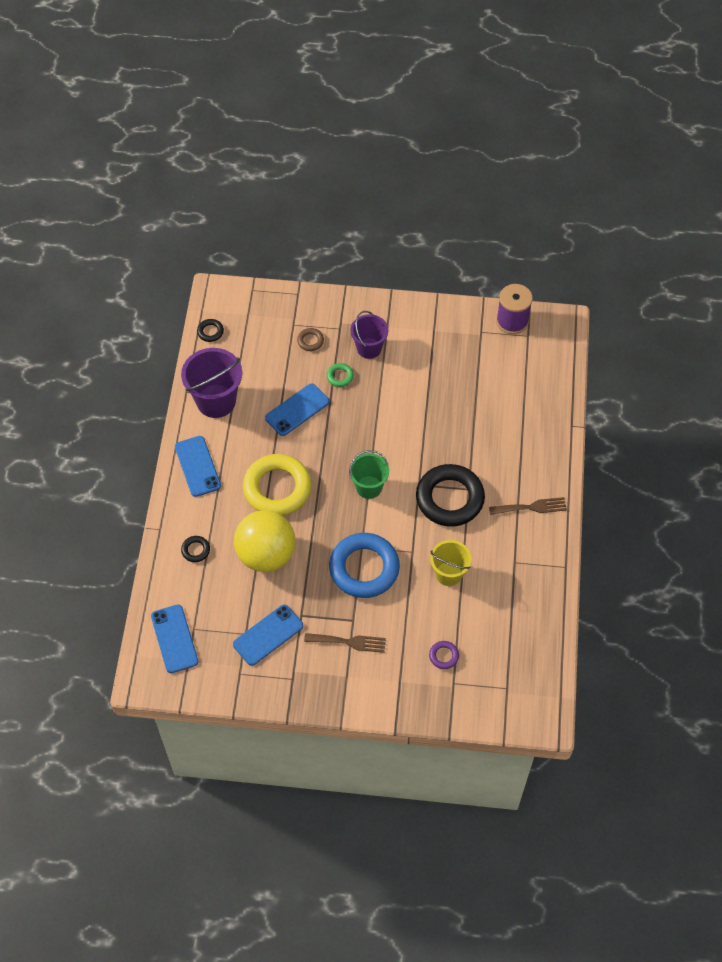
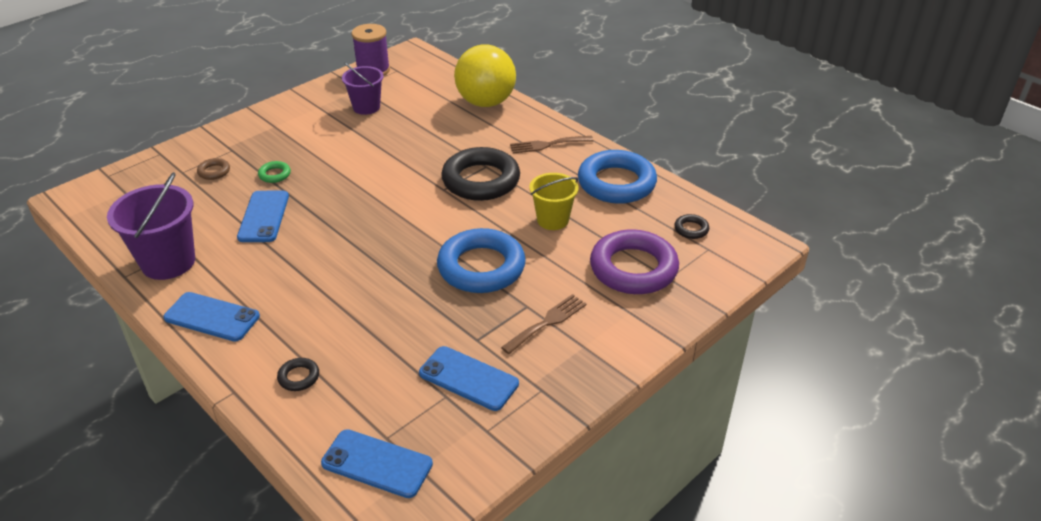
camera: 50 degrees left, 20 degrees down
black ring [197,319,224,342] -> black ring moved to [674,214,709,239]
blue phone [233,604,303,666] -> blue phone turned 60 degrees counterclockwise [419,346,519,411]
yellow ball [234,510,296,572] -> yellow ball moved to [454,45,516,107]
yellow ring [243,454,311,515] -> none
green bucket [349,450,389,499] -> none
purple bucket [350,311,388,359] -> purple bucket moved to [342,63,384,115]
purple ring [429,641,459,669] -> purple ring [590,229,679,294], size x2.42
brown fork [489,497,567,515] -> brown fork turned 135 degrees counterclockwise [510,136,593,154]
none -> blue ring [578,150,657,204]

